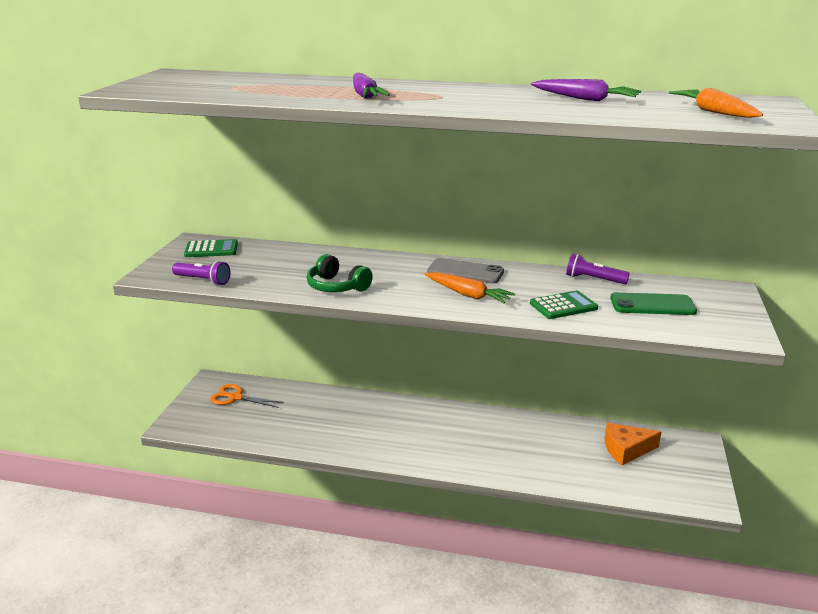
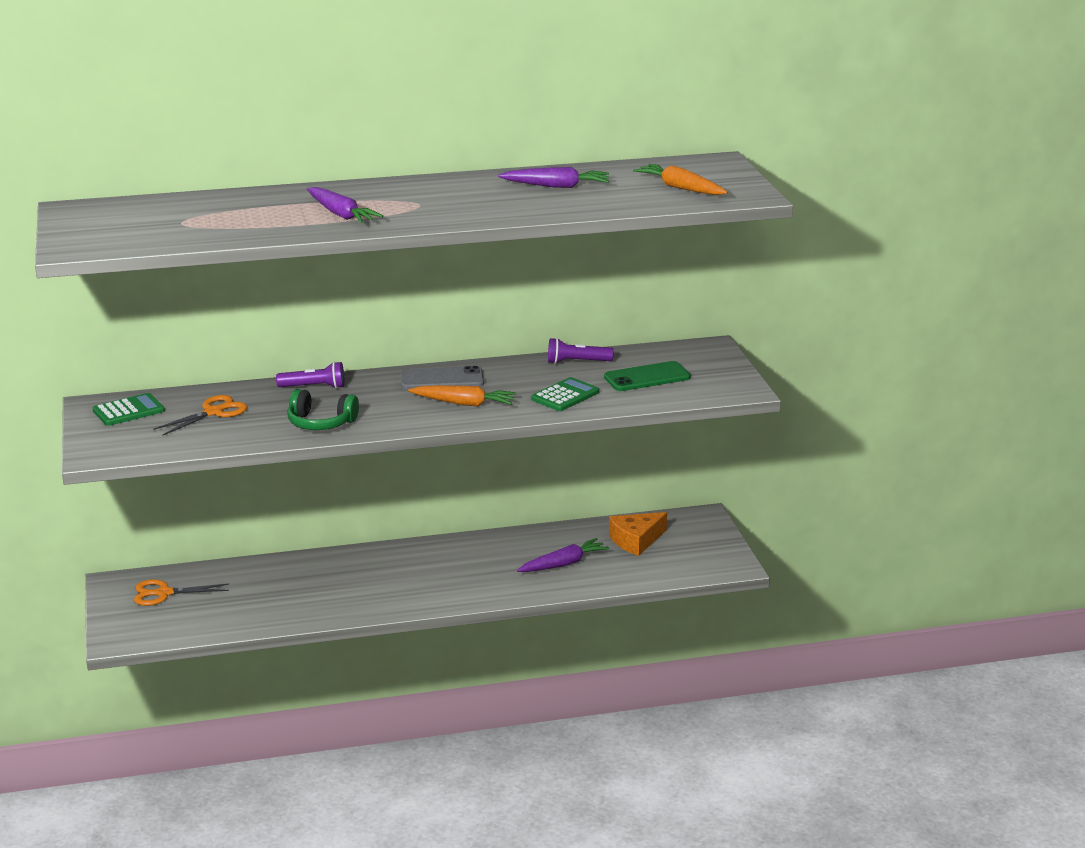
camera: 25 degrees left, 0 degrees up
purple flashlight [172,261,231,285] -> purple flashlight moved to [276,362,344,388]
none -> orange scissors [153,395,247,436]
none -> purple carrot [517,538,609,572]

